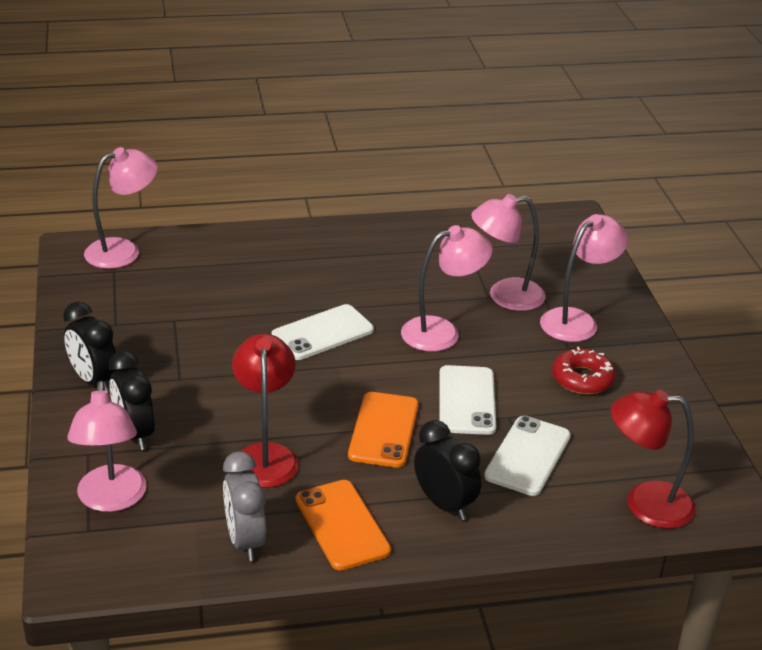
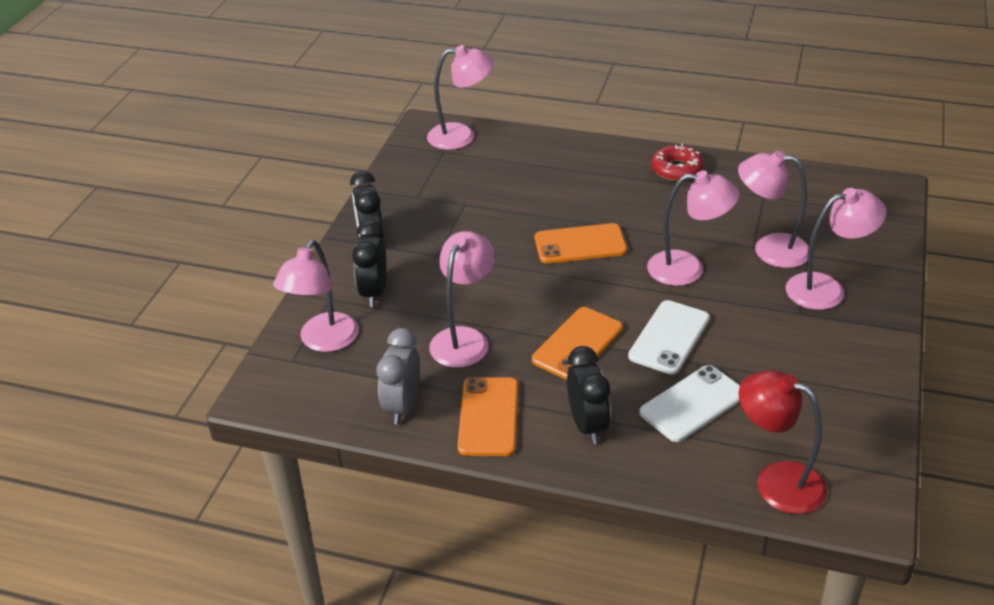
camera: 30 degrees right, 5 degrees up
red lamp [232,334,299,488] -> pink lamp [429,231,495,368]
white phone [271,304,374,360] -> orange phone [535,223,627,264]
red donut [552,347,616,394] -> red donut moved to [651,144,704,181]

